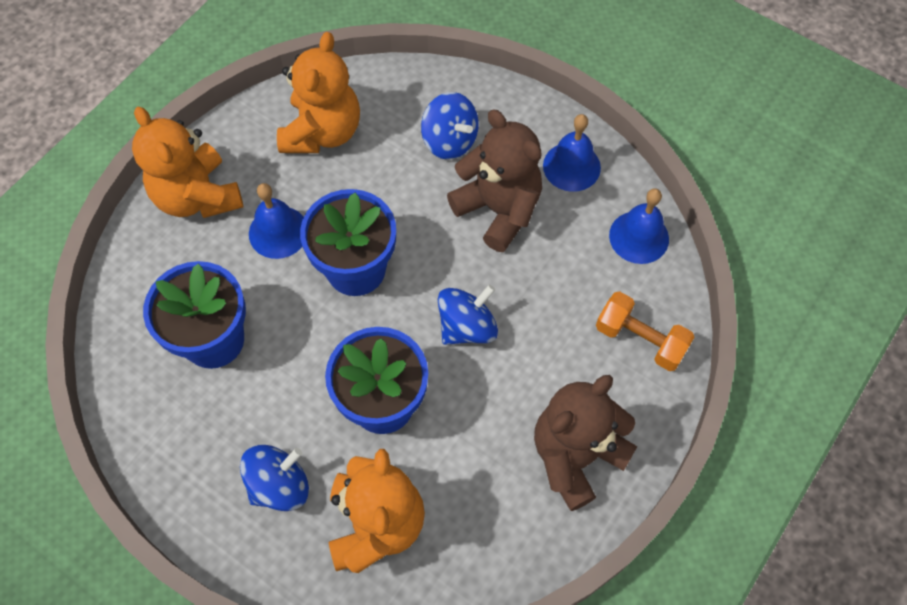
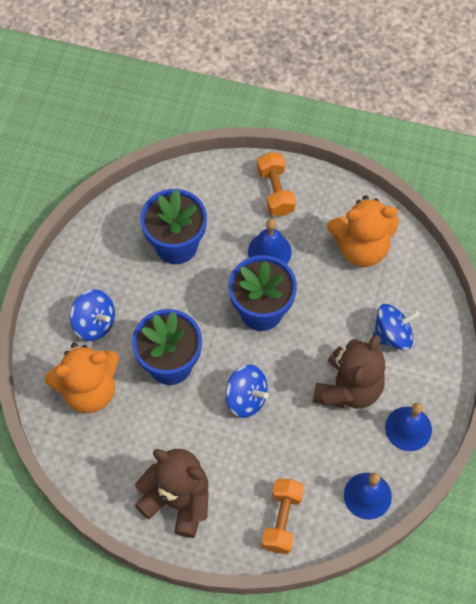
camera: 70 degrees right, 0 degrees up
orange teddy bear [132,106,243,218] -> orange dumbbell [257,152,296,216]
blue spinning top [421,92,479,160] -> blue spinning top turned 135 degrees counterclockwise [372,304,420,350]

